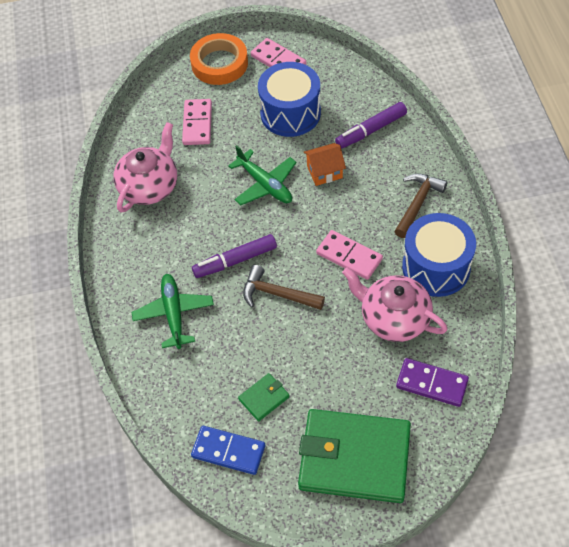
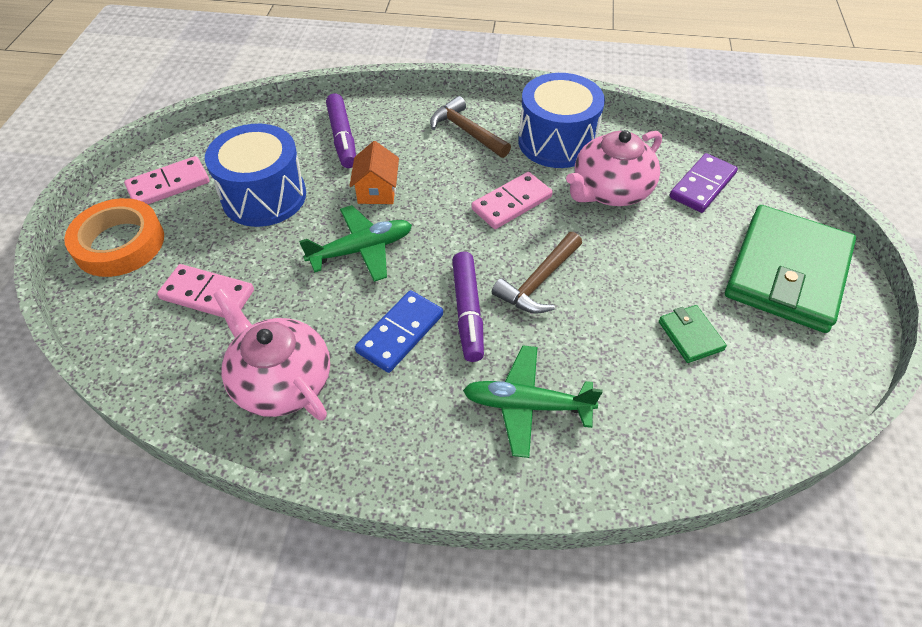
camera: 75 degrees left, 5 degrees down
blue domino [191,426,265,475] -> blue domino moved to [355,290,443,373]

